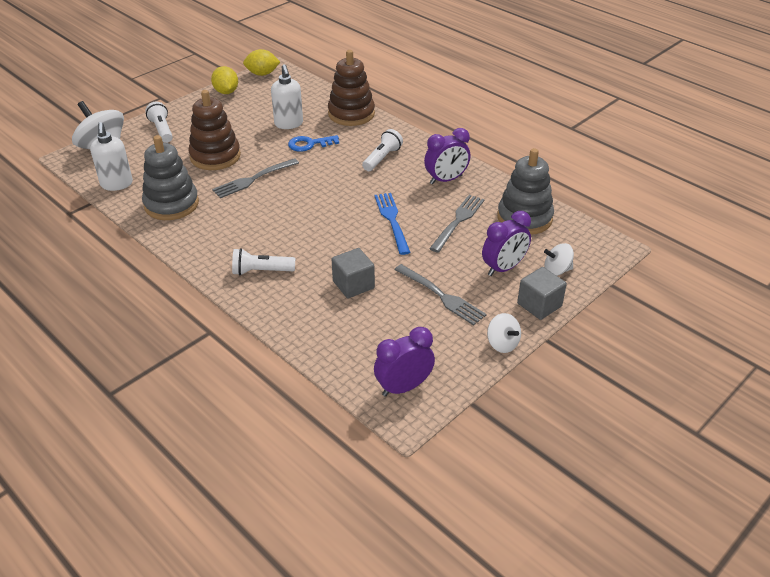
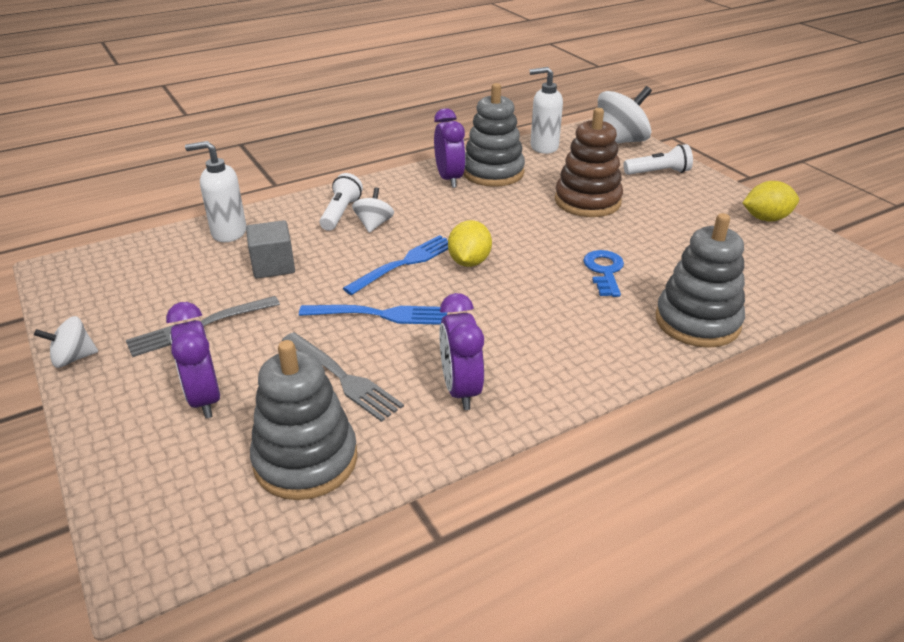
camera: 105 degrees right, 5 degrees down
grey fork [212,158,299,198] -> none
yellow lemon [243,49,280,76] -> yellow lemon moved to [448,220,492,267]
white soap dispenser [271,64,303,129] -> white soap dispenser moved to [185,141,246,242]
brown stacking toy [328,50,375,126] -> grey stacking toy [655,213,745,348]
white flashlight [362,129,403,171] -> none
purple clock [374,327,435,397] -> purple clock moved to [434,108,466,188]
grey cube [517,267,567,320] -> none
white spinning top [544,243,574,276] -> white spinning top moved to [352,187,394,233]
none -> blue fork [343,235,448,295]

